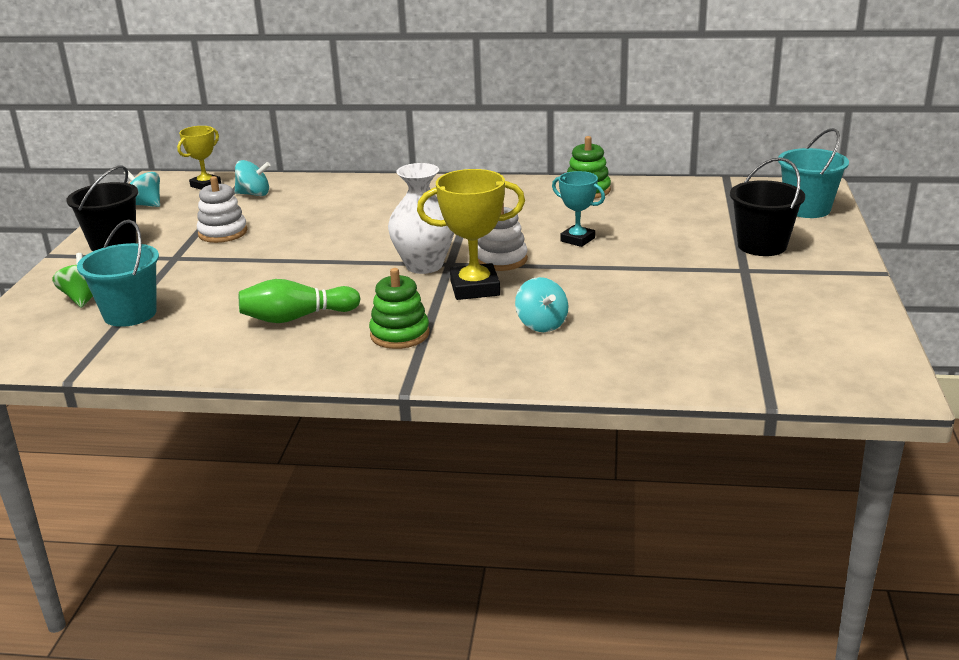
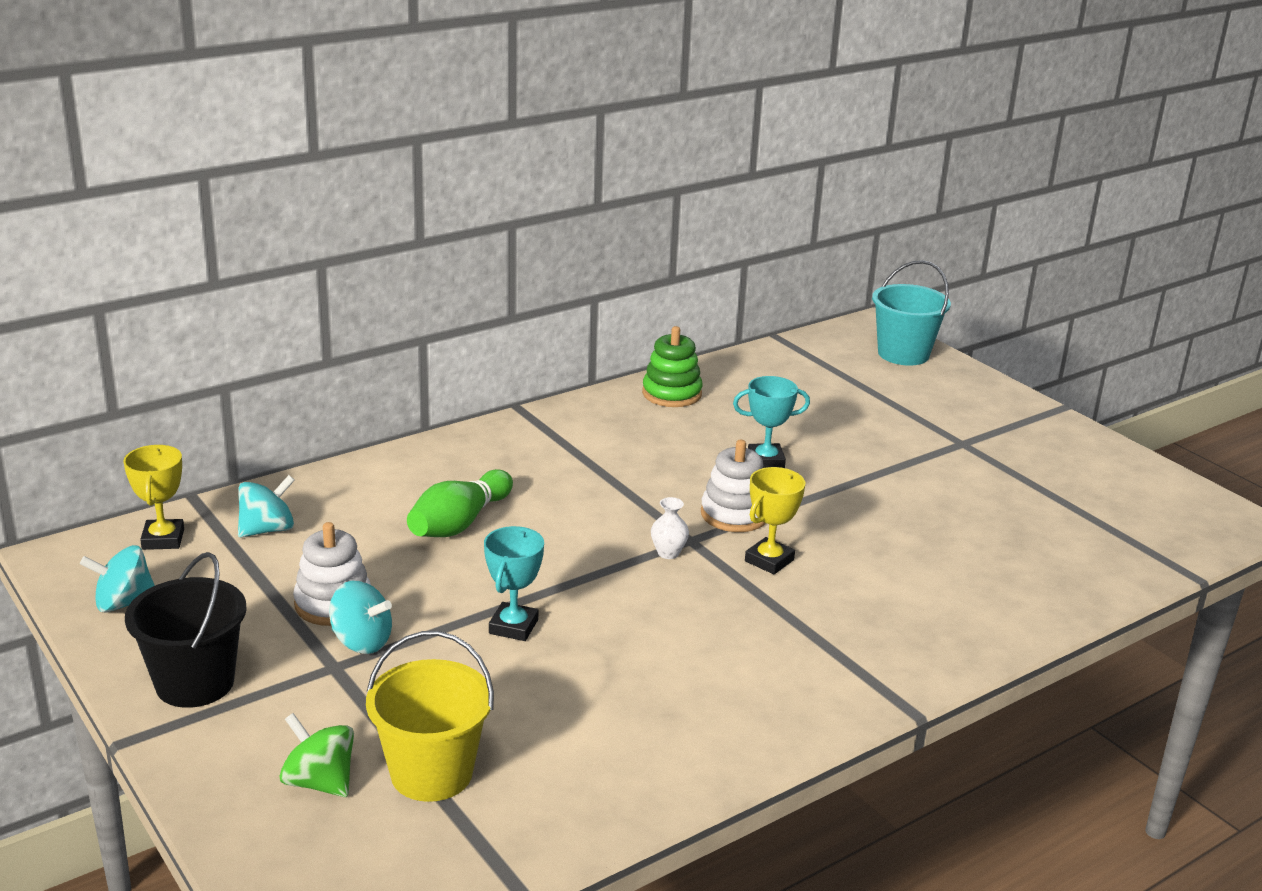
camera: 45 degrees left, 0 degrees up
turquoise bucket [77,219,159,327] -> yellow bucket [366,631,494,802]
green bowling pin [239,279,361,323] -> green bowling pin moved to [407,469,513,537]
green stacking toy [369,268,430,349] -> none
white vase [388,163,454,274] -> white vase [651,497,689,559], size x0.43
yellow trophy [417,169,525,300] -> yellow trophy [745,467,805,574], size x0.63
turquoise spinning top [515,277,568,332] -> turquoise spinning top moved to [329,581,392,654]
black bucket [730,157,805,256] -> none
none -> turquoise trophy [484,526,544,641]

